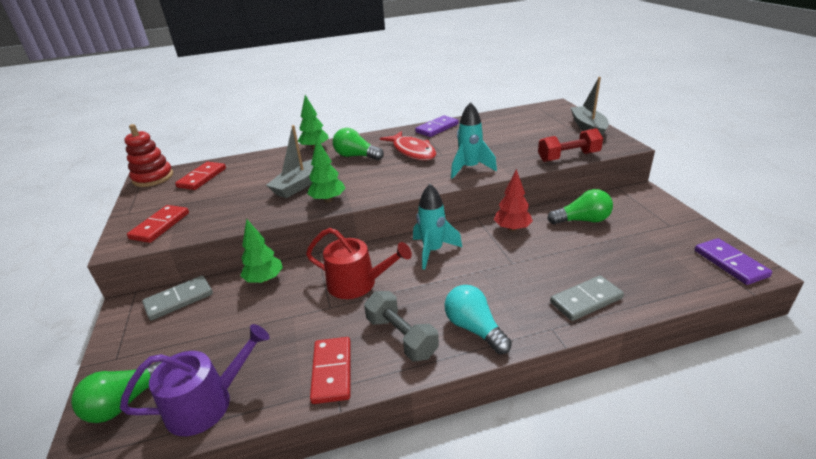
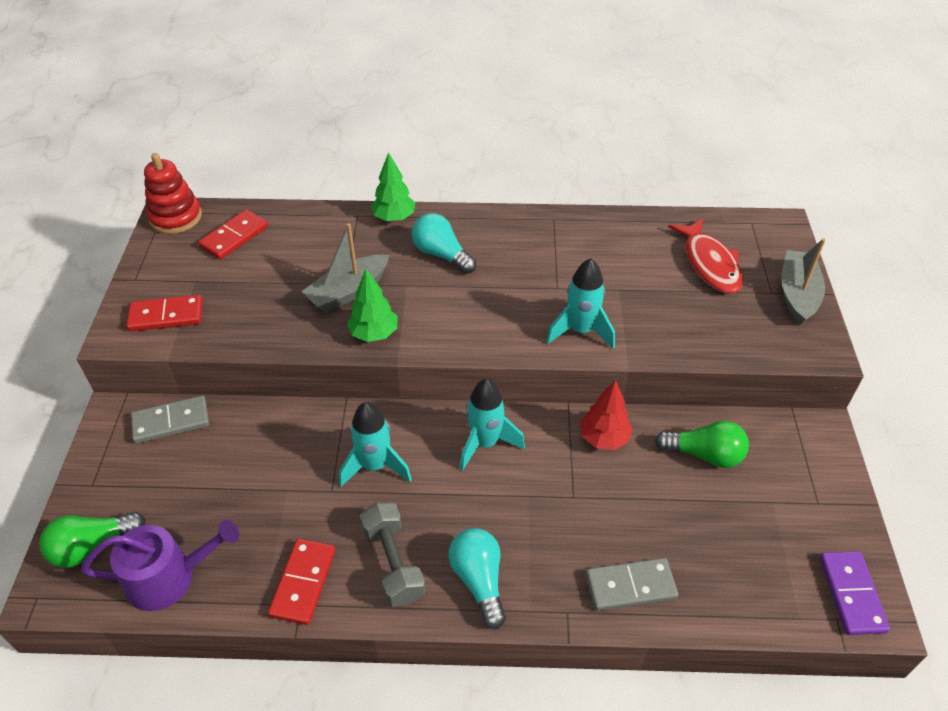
camera: 15 degrees right, 15 degrees up
red domino [127,205,189,243] -> red domino turned 45 degrees clockwise [126,295,203,331]
green tree [240,218,283,283] -> none
red watering can [306,228,412,299] -> turquoise rocket [339,402,412,487]
green light bulb [333,128,384,160] -> turquoise light bulb [412,213,476,274]
red fish [380,131,436,161] -> red fish moved to [668,218,743,294]
purple domino [415,115,459,137] -> none
red dumbbell [538,128,603,162] -> none

